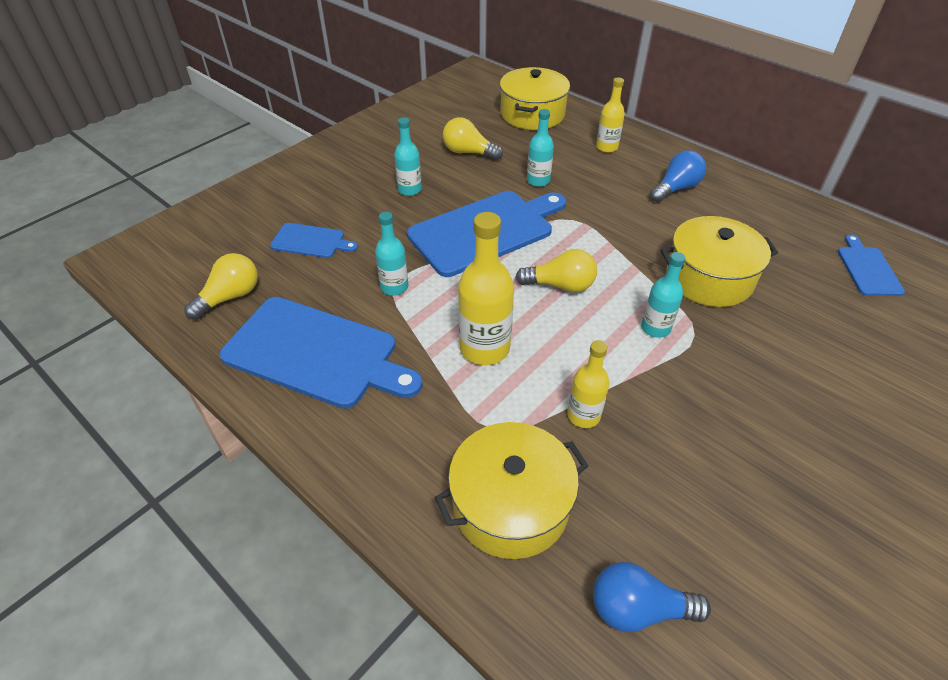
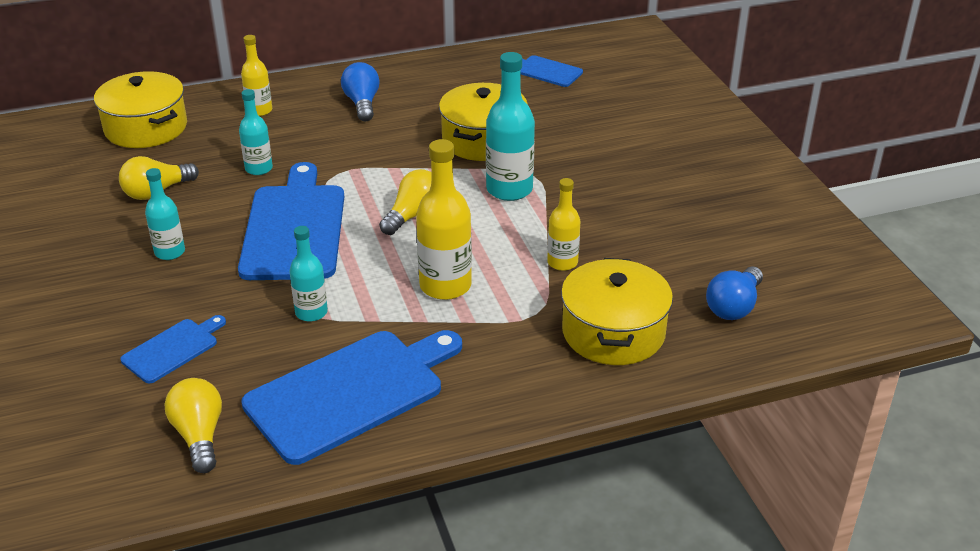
camera: 60 degrees left, 10 degrees down
turquoise bottle [641,252,686,338] -> turquoise bottle [486,52,535,201], size x1.65

